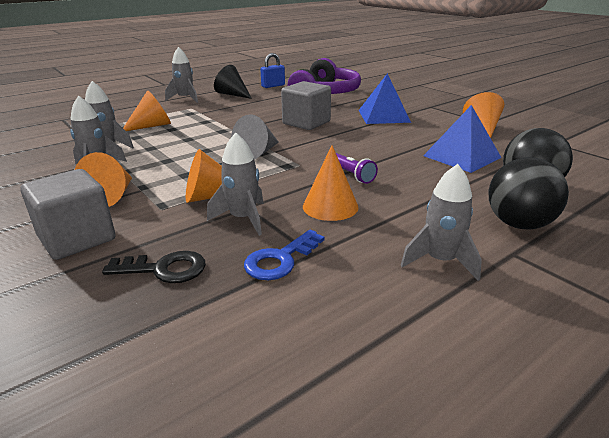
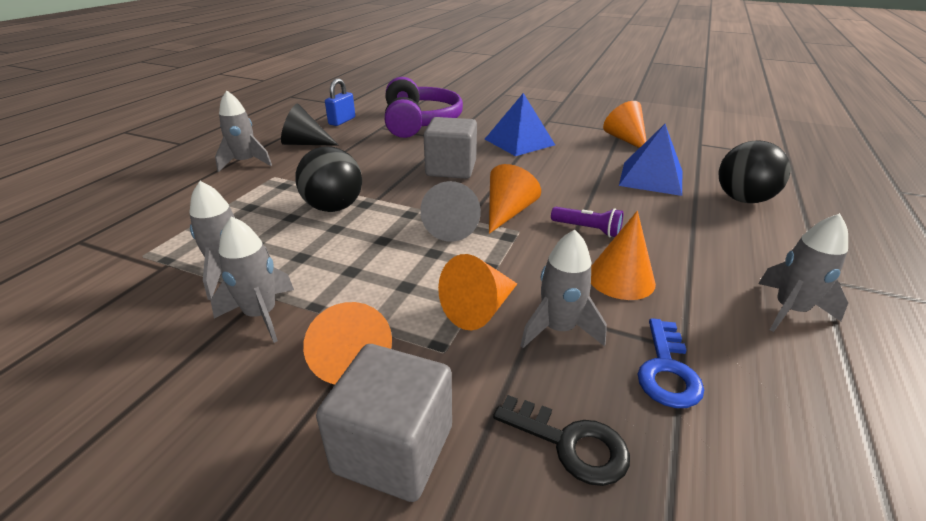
camera: 30 degrees left, 5 degrees up
black key [102,251,206,283] -> black key turned 60 degrees clockwise [493,395,630,486]
orange cone [123,90,171,131] -> orange cone moved to [489,164,541,234]
black ball [489,157,569,229] -> black ball moved to [295,146,362,212]

